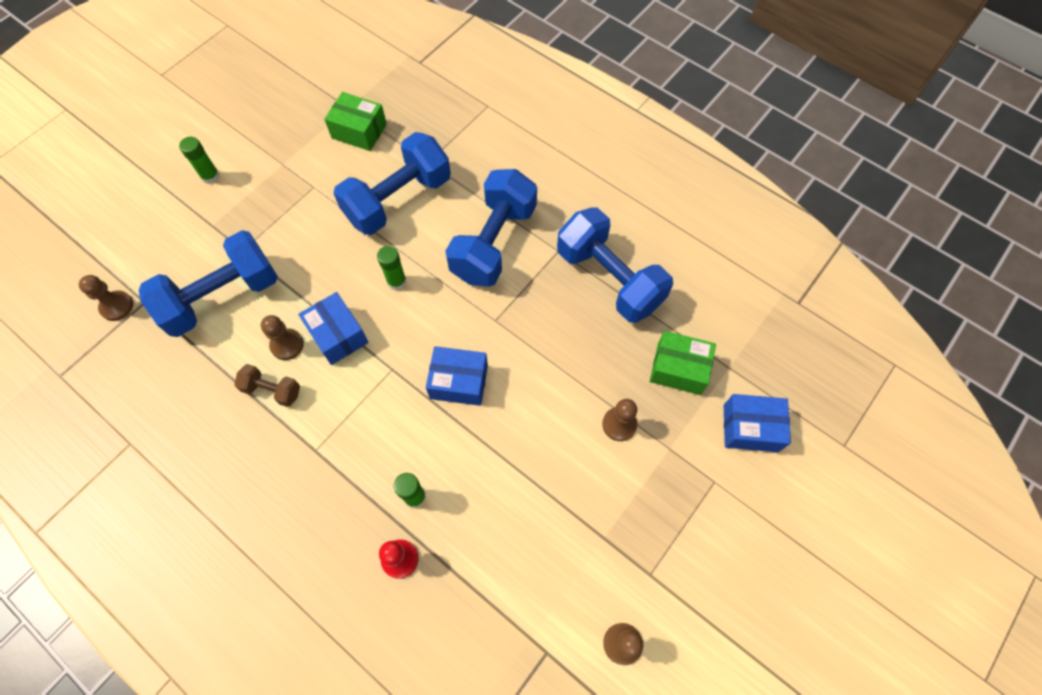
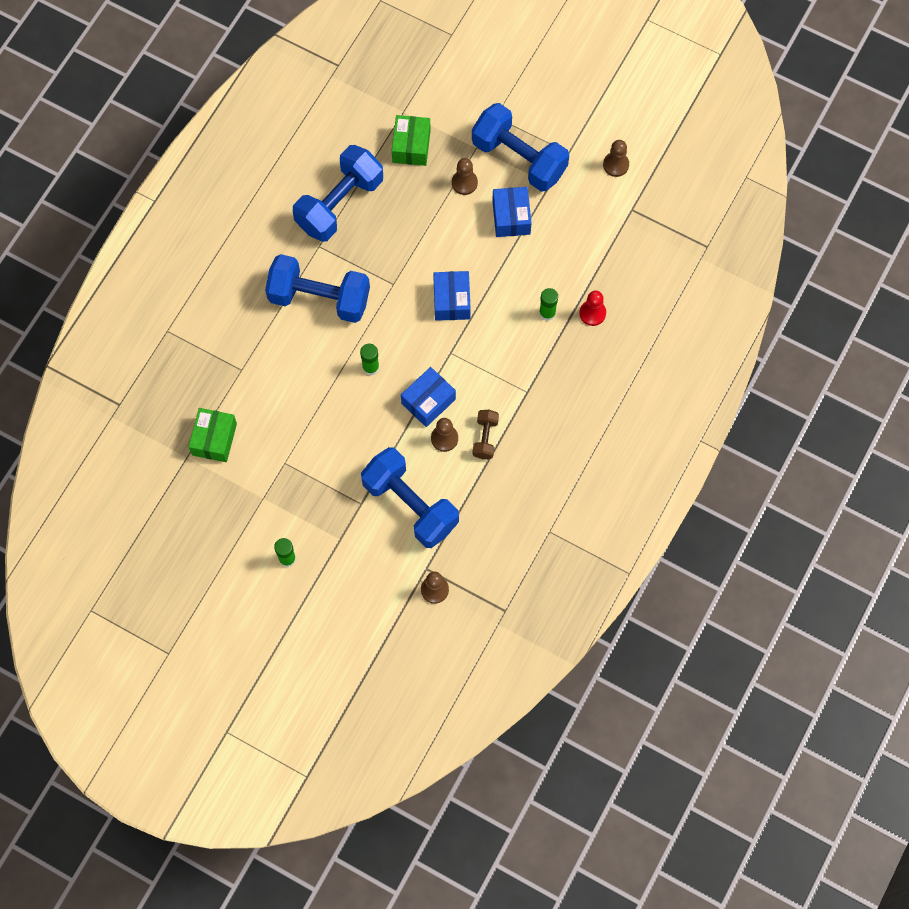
camera: 100 degrees left, 5 degrees up
blue dumbbell [333,132,451,235] -> blue dumbbell moved to [472,103,569,192]
blue box [724,394,791,452] -> blue box moved to [492,187,532,237]

